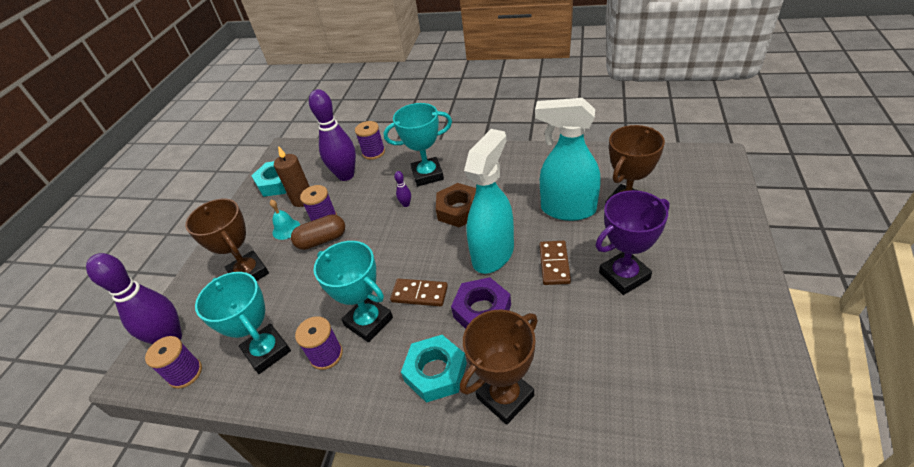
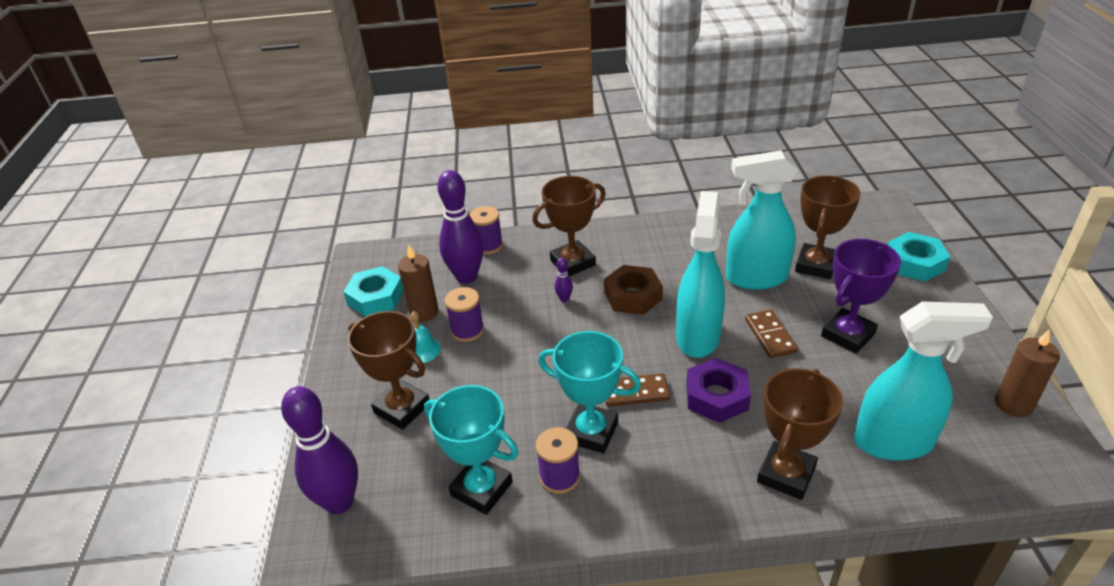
camera: 20 degrees left, 5 degrees down
purple spool [145,336,202,389] -> none
brown capsule [291,214,345,250] -> none
turquoise trophy [384,103,452,186] -> brown trophy [532,176,606,276]
turquoise nut [401,335,467,403] -> turquoise nut moved to [888,232,950,282]
none -> turquoise spray bottle [854,301,993,461]
none -> brown candle [995,329,1060,417]

